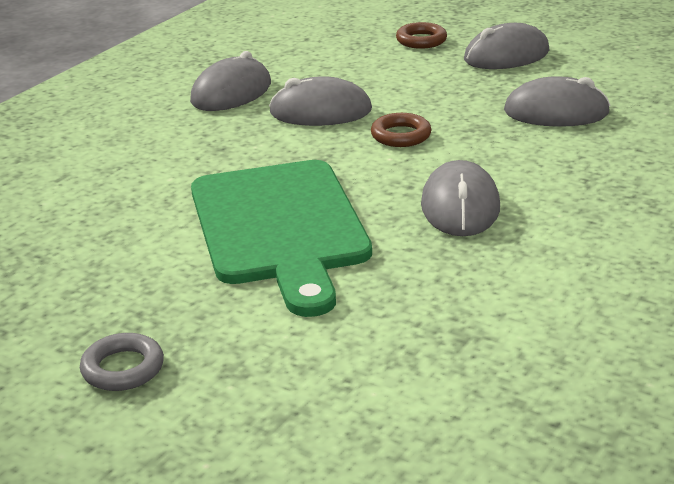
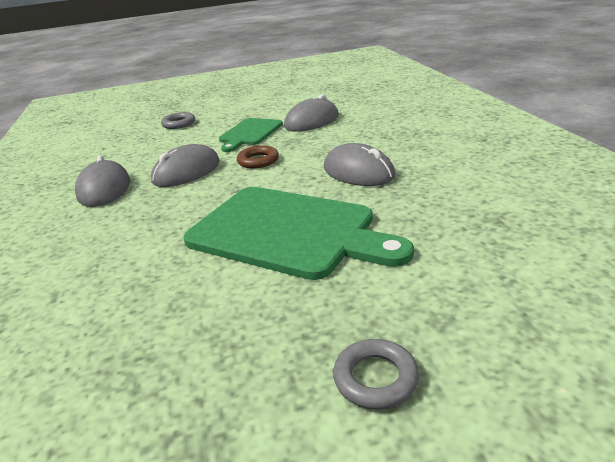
camera: 45 degrees left, 0 degrees up
brown ring [396,22,447,49] -> grey ring [161,112,195,129]
grey mouse [464,23,550,69] -> none
none -> green cutting board [219,118,283,152]

